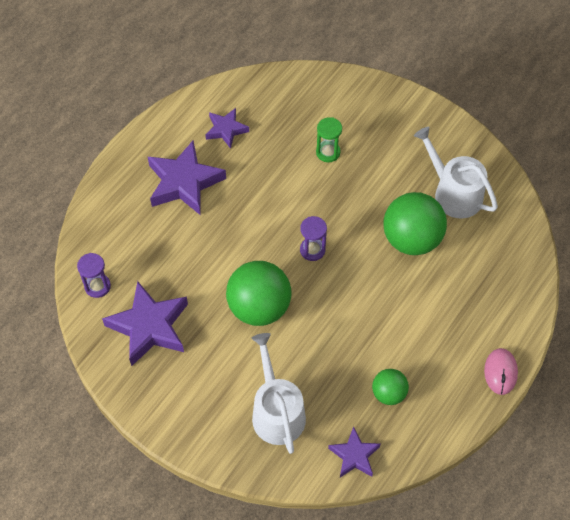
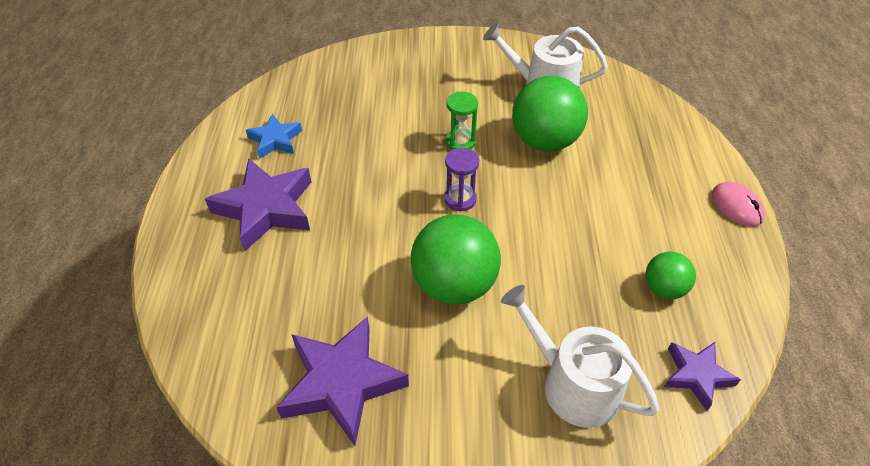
camera: 35 degrees left, 10 degrees down
purple hourglass [77,253,111,298] -> none
purple star [205,108,249,149] -> blue star [246,114,302,159]
green hourglass [316,117,342,162] -> green hourglass moved to [446,92,478,150]

